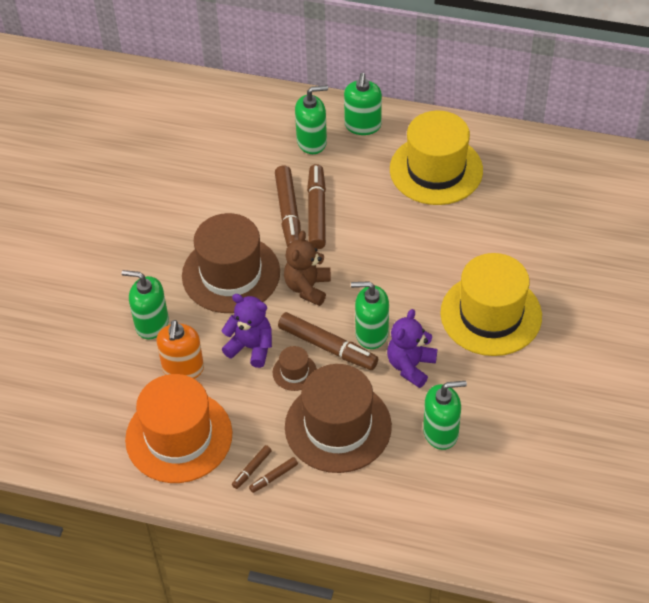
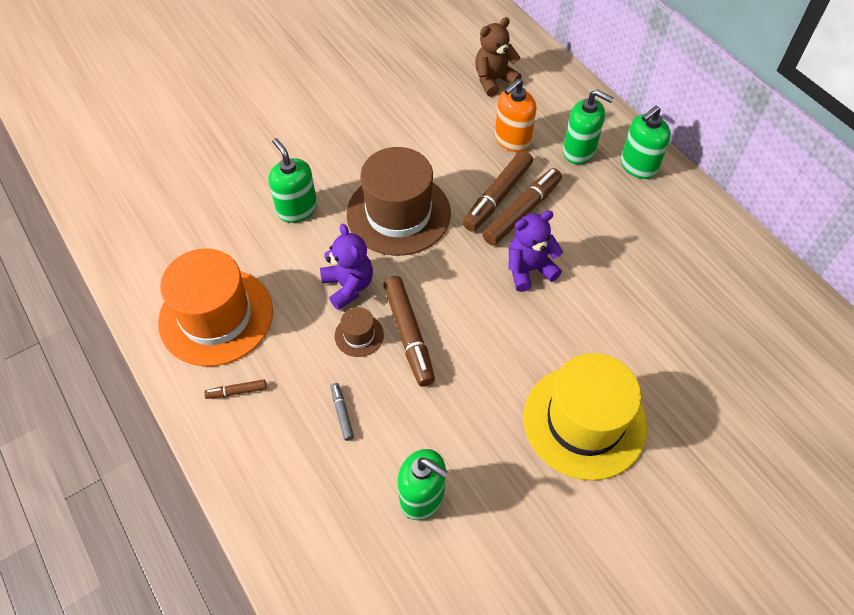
camera: 40 degrees right, 5 degrees up
orange soap dispenser [157,320,204,379] -> orange soap dispenser moved to [495,79,536,152]
brown marker [249,457,298,493] -> none
brown teddy bear [284,231,331,306] -> brown teddy bear moved to [475,17,522,97]
brown hat [285,364,392,473] -> grey marker [331,383,354,441]
green soap dispenser [351,281,389,349] -> none
purple teddy bear [387,309,437,388] -> purple teddy bear moved to [508,210,563,292]
yellow hat [390,111,483,205] -> none

